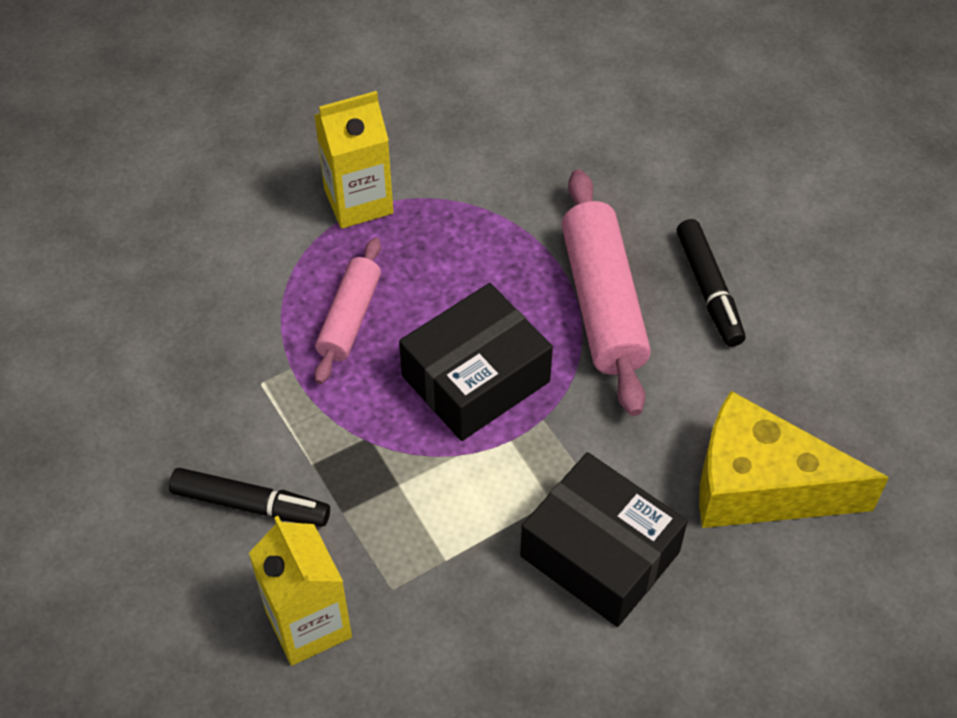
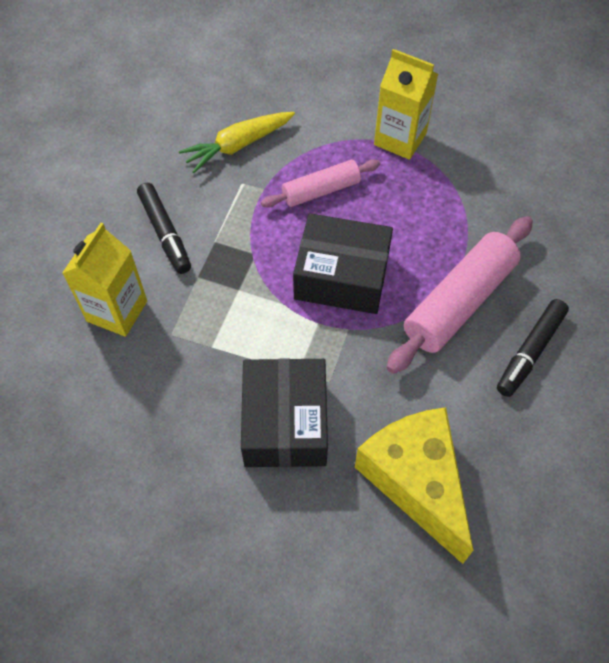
camera: 50 degrees right, 5 degrees up
none -> yellow carrot [179,112,295,173]

